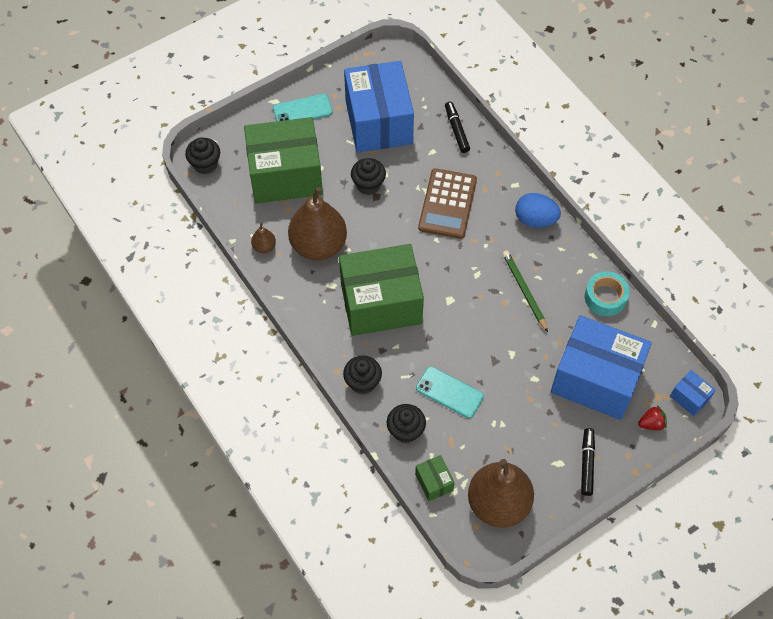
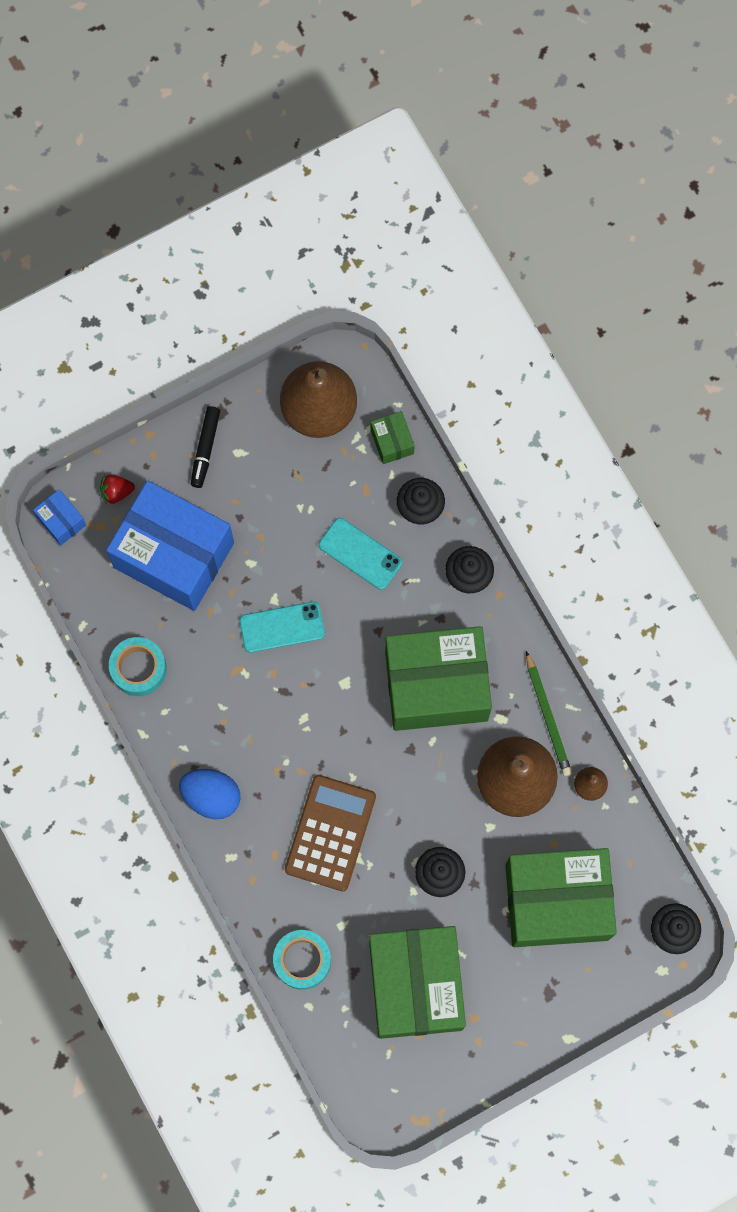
camera: 175 degrees left, 15 degrees up
turquoise phone [273,93,333,121] -> turquoise phone moved to [239,602,325,653]
blue box [344,61,414,153] -> green box [369,926,466,1039]
black marker [445,102,470,153] -> turquoise tape [273,930,331,990]
green pencil [502,250,548,332] -> green pencil moved to [526,651,572,776]

